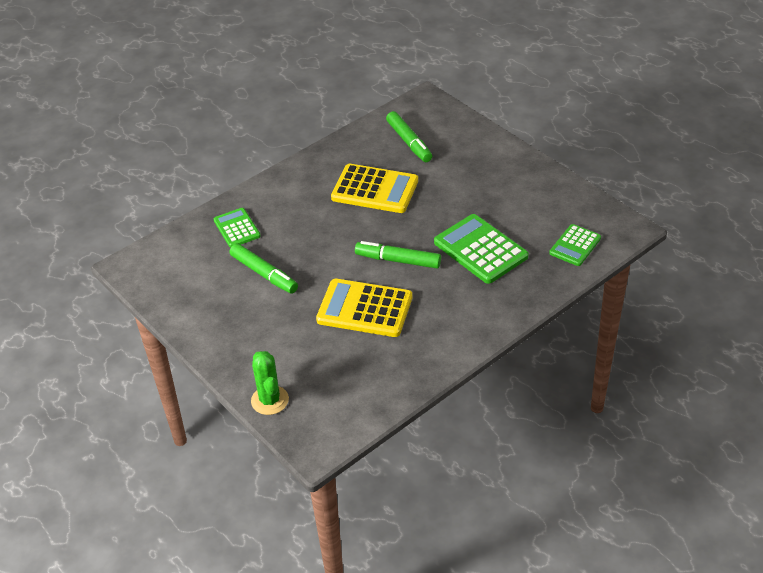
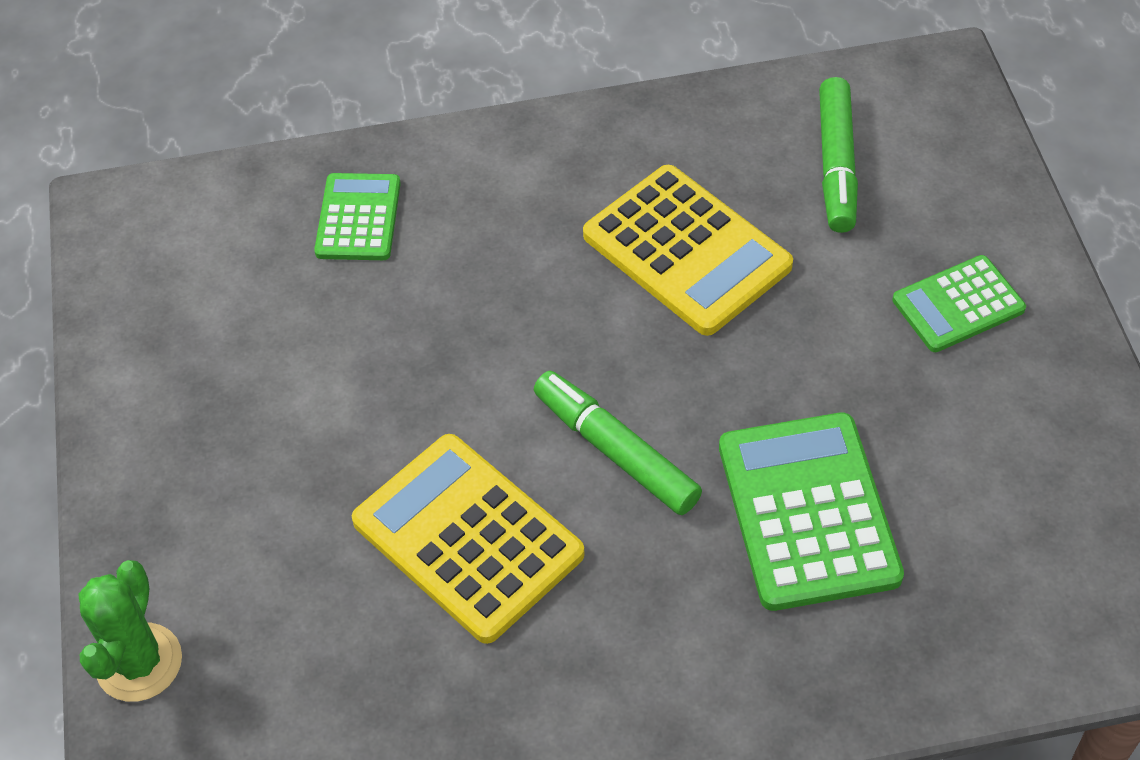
camera: 30 degrees right, 10 degrees up
green marker [229,243,298,294] -> none
green calculator [549,224,601,266] -> green calculator moved to [892,255,1026,352]

